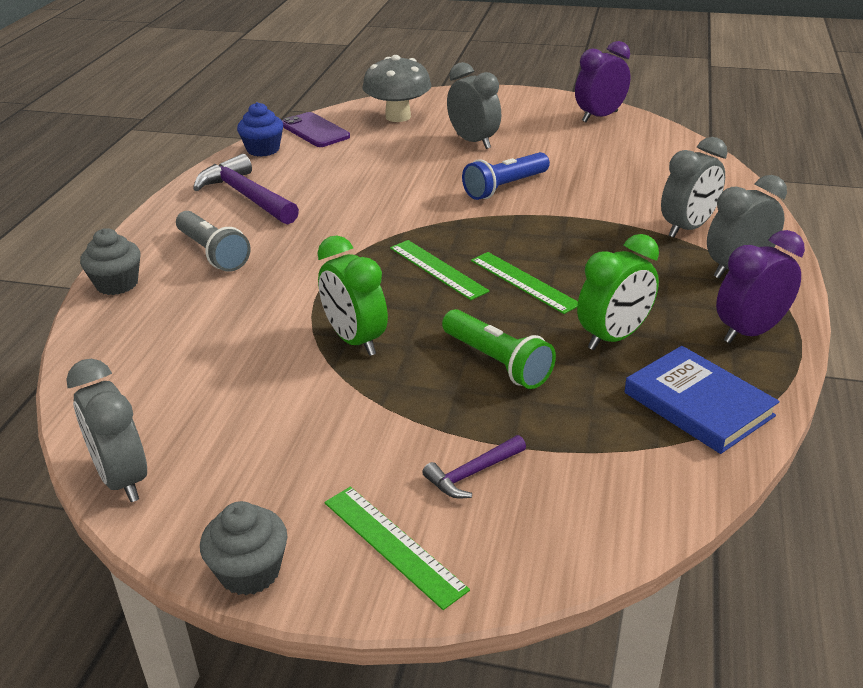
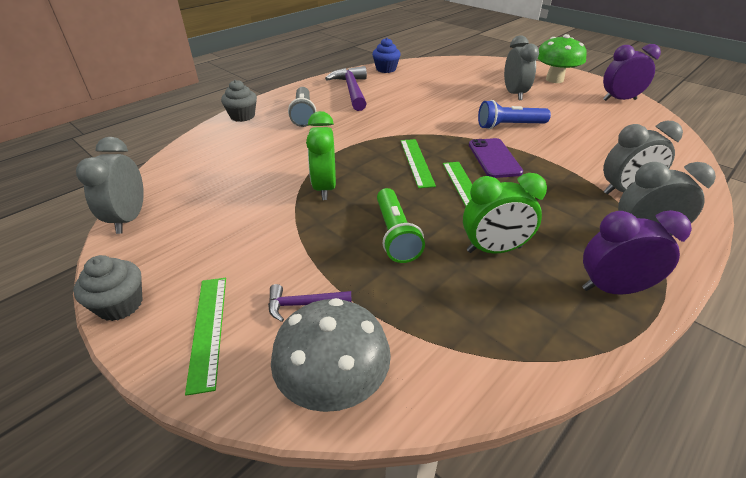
camera: 30 degrees right, 5 degrees up
purple phone [282,112,350,147] -> purple phone moved to [469,138,523,178]
grey mushroom [362,55,431,122] -> grey mushroom moved to [271,298,391,412]
blue book [625,346,780,454] -> none
none -> green mushroom [538,34,587,83]

